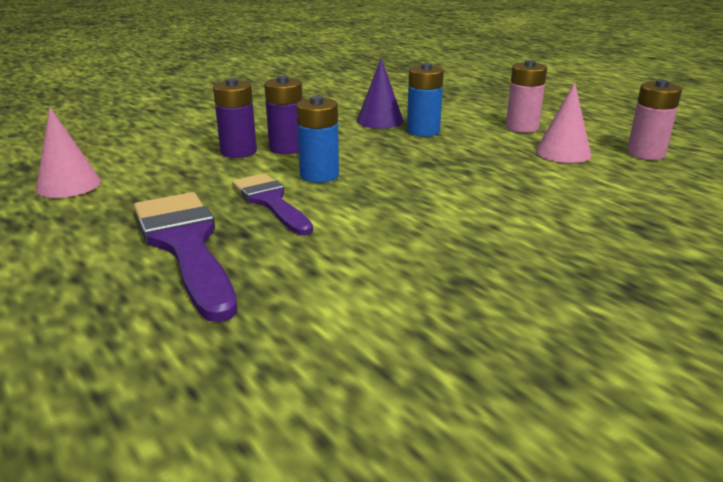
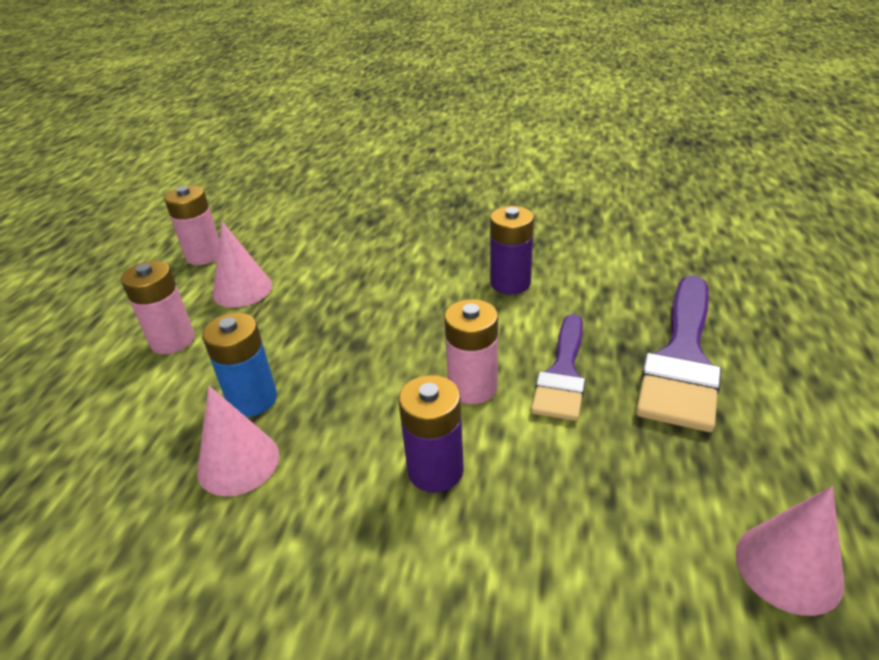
camera: 130 degrees left, 10 degrees up
purple battery [213,78,257,158] -> purple battery moved to [490,206,534,295]
blue battery [296,96,339,183] -> pink battery [444,299,498,404]
purple cone [357,58,404,129] -> pink cone [197,386,279,496]

